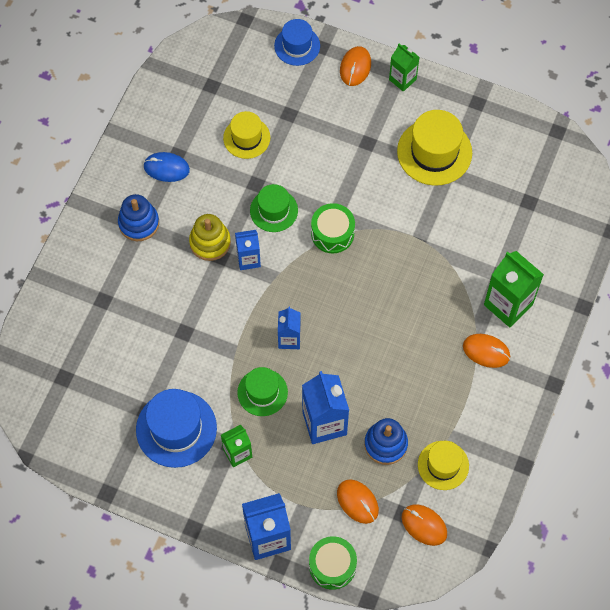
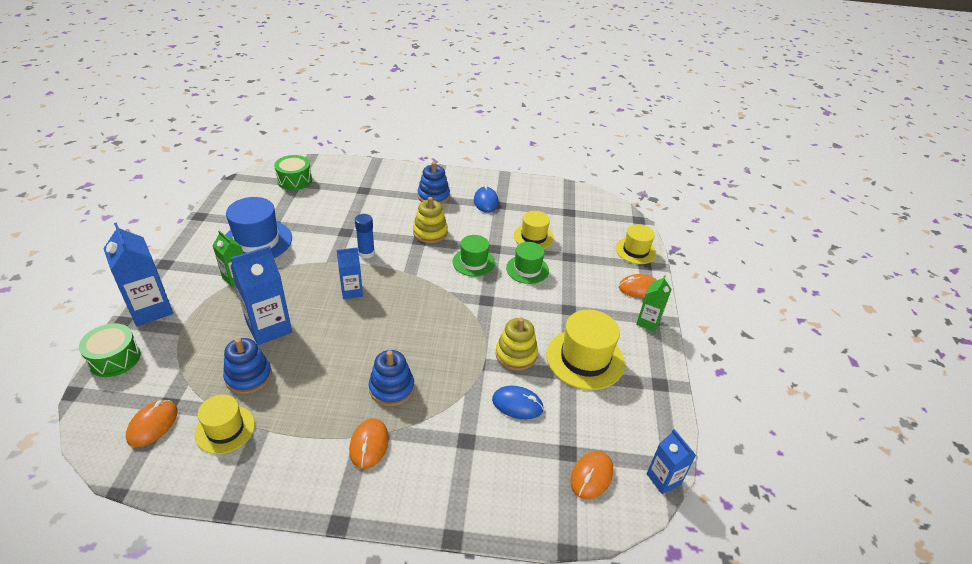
camera: 70 degrees right, 25 degrees down
blue carton [235,230,261,270] -> blue carton moved to [647,429,696,494]
green hat [237,367,288,416] -> green hat moved to [506,242,549,284]
blue hat [274,19,320,66] -> yellow hat [615,224,657,264]
green drum [311,203,355,254] -> green drum moved to [274,155,312,190]
orange mouse [337,479,379,524] -> orange mouse moved to [571,451,613,499]
green carton [484,251,544,327] -> none
none -> blue glue stick [355,214,375,259]
none -> blue stacking toy [369,350,414,406]
none -> blue mouse [492,386,544,419]
none -> yellow stacking toy [495,317,538,371]

